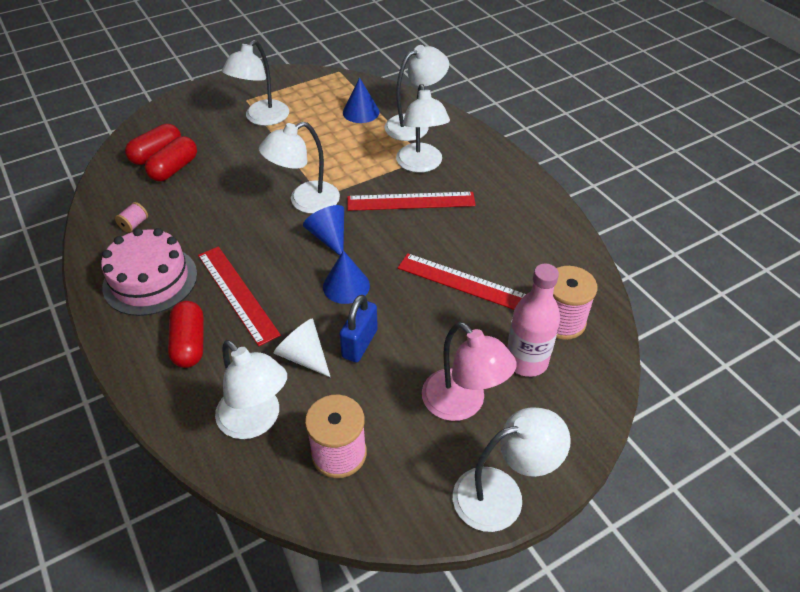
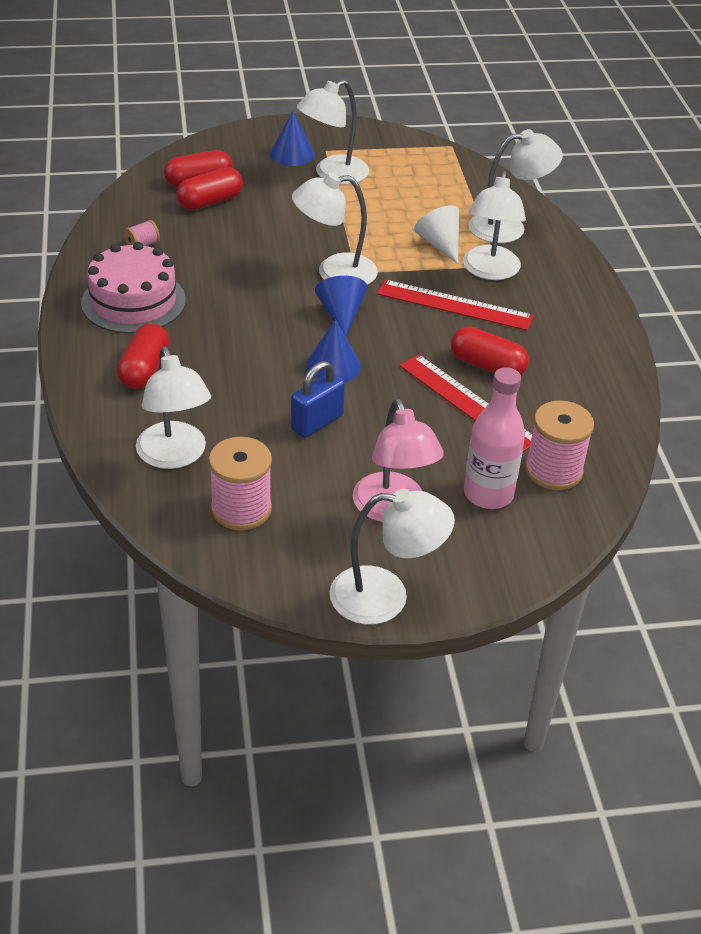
camera: 20 degrees right, 5 degrees down
red ruler [198,246,281,346] -> none
white cone [273,318,330,377] -> white cone moved to [414,205,459,264]
blue cone [343,77,380,123] -> blue cone moved to [270,111,315,166]
none -> red capsule [451,326,529,375]

